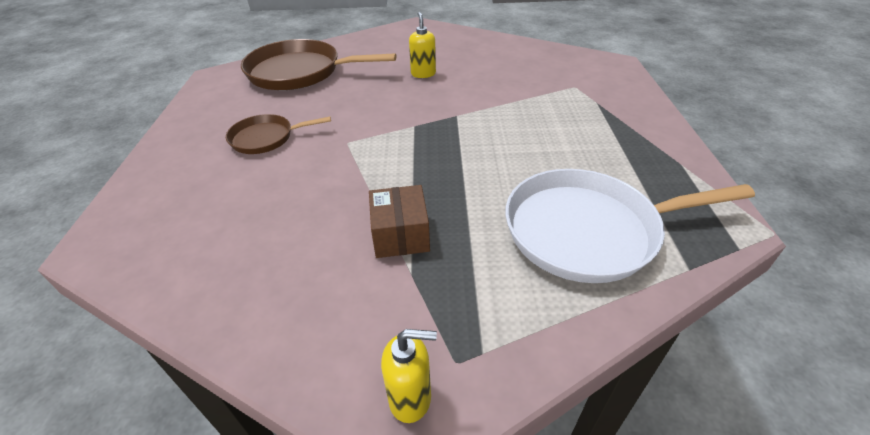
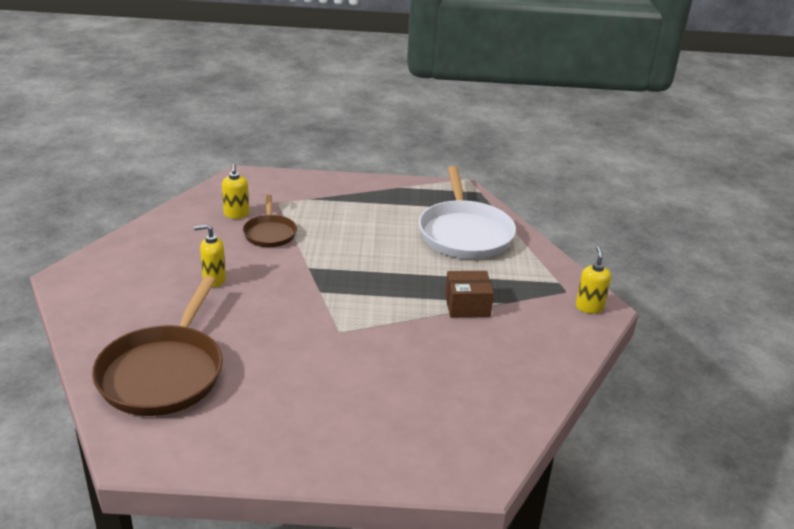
camera: 90 degrees left, 10 degrees down
brown pan [226,114,331,154] -> brown pan moved to [243,195,297,247]
none -> yellow soap dispenser [222,164,249,219]

